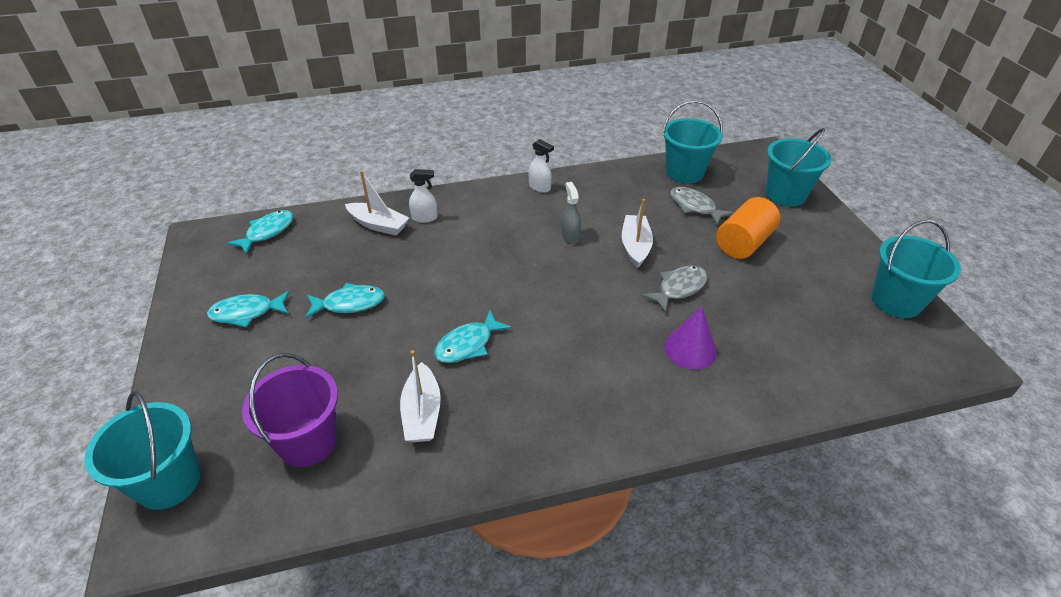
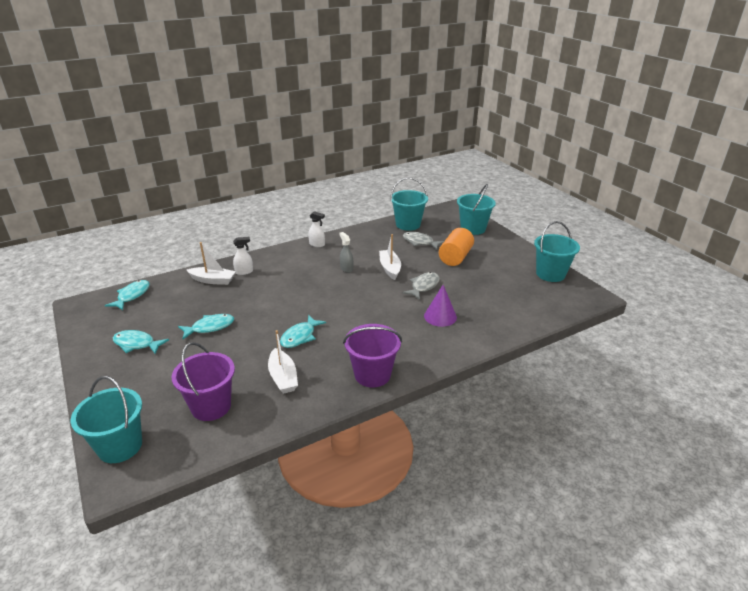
camera: 15 degrees left, 10 degrees down
turquoise fish [207,291,290,328] -> turquoise fish turned 45 degrees clockwise [113,330,169,354]
none -> purple bucket [343,324,402,388]

